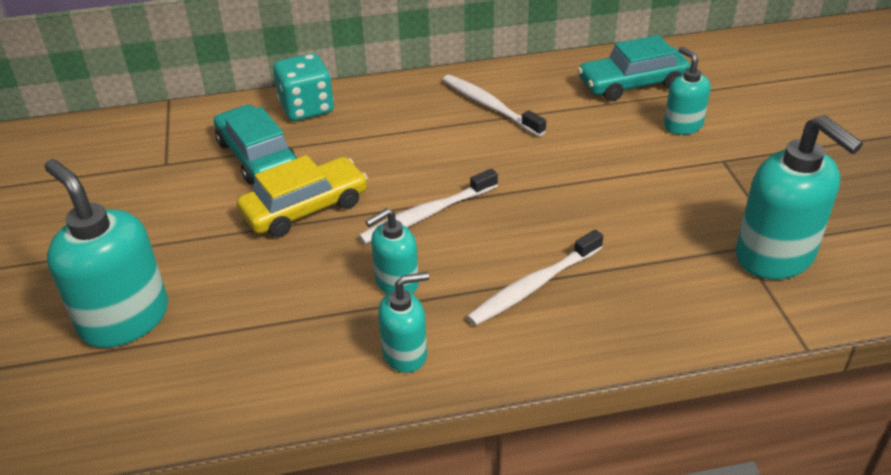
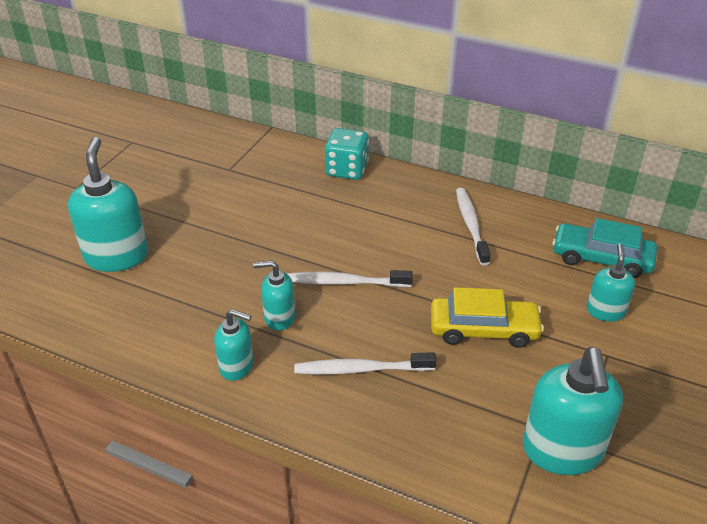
camera: 35 degrees right, 0 degrees up
turquoise car [214,105,297,184] -> none
yellow car [237,155,368,237] -> yellow car moved to [431,287,544,348]

